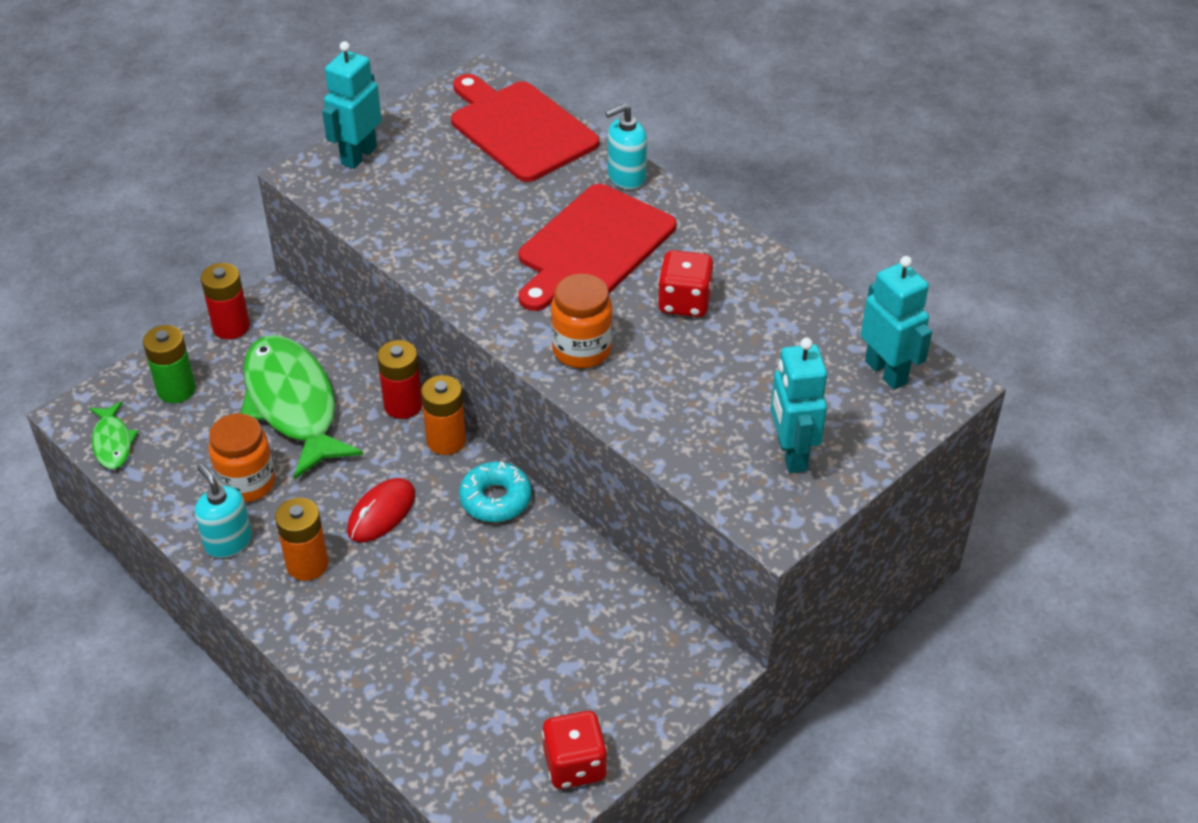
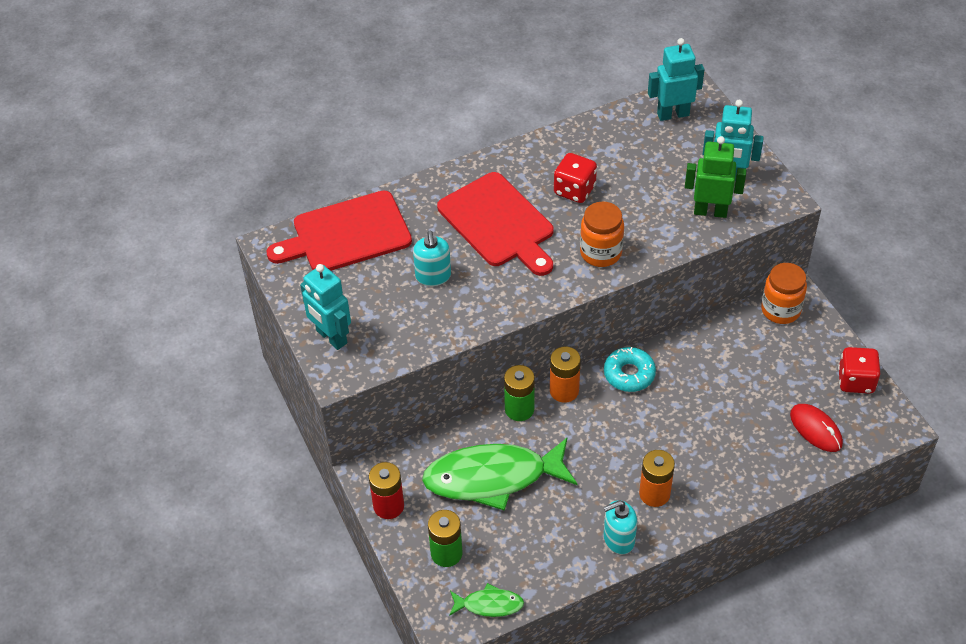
camera: 70 degrees left, 5 degrees up
orange jar [208,413,275,502] -> orange jar moved to [761,263,807,324]
red mouse [347,478,415,542] -> red mouse moved to [790,404,843,452]
red battery [377,340,422,419] -> green battery [504,365,535,421]
turquoise soap dispenser [605,104,647,189] -> turquoise soap dispenser moved to [413,231,451,286]
none -> green robot [685,136,746,218]

